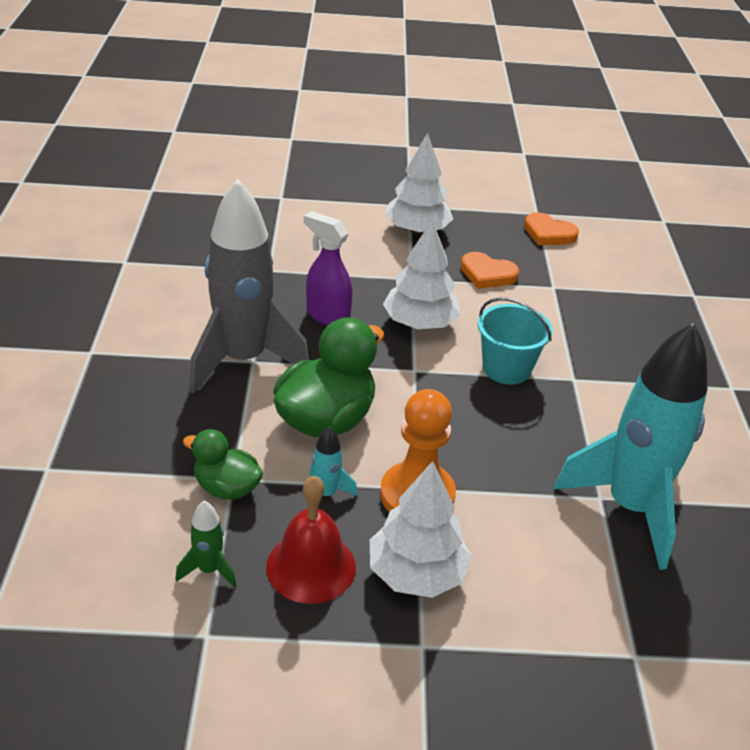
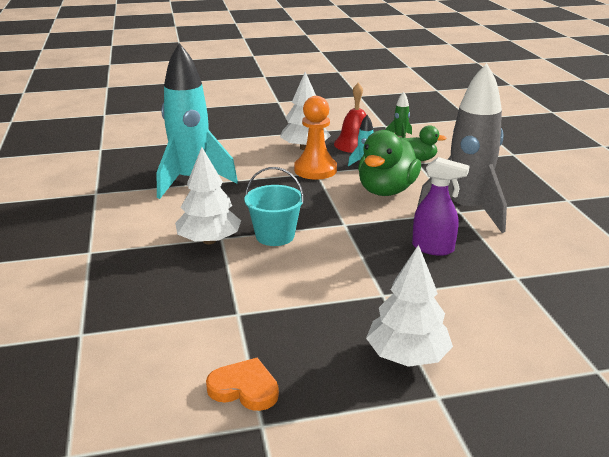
camera: 170 degrees right, 10 degrees down
white tree [383,220,460,329] -> white tree moved to [175,147,241,244]
orange heart [461,252,519,289] -> none

